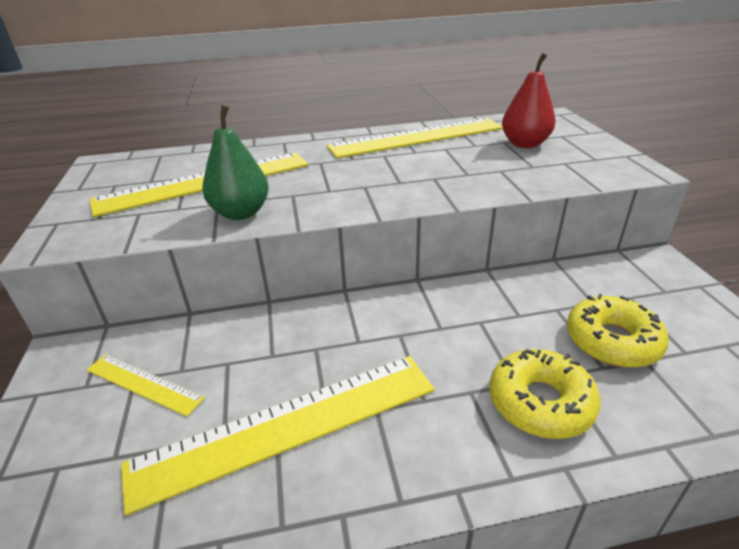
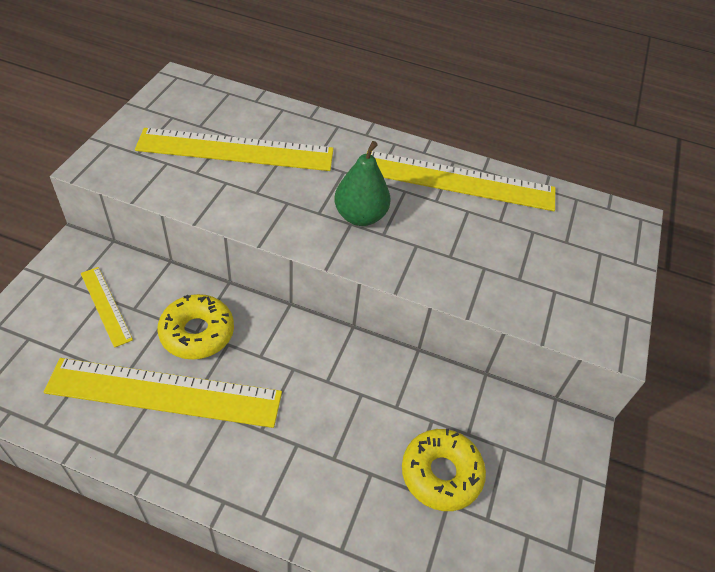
camera: 25 degrees right, 15 degrees up
green pear [202,105,269,220] -> green pear moved to [334,141,391,226]
yellow donut [490,349,601,439] -> yellow donut moved to [158,294,234,360]
red pear [502,53,556,148] -> none

